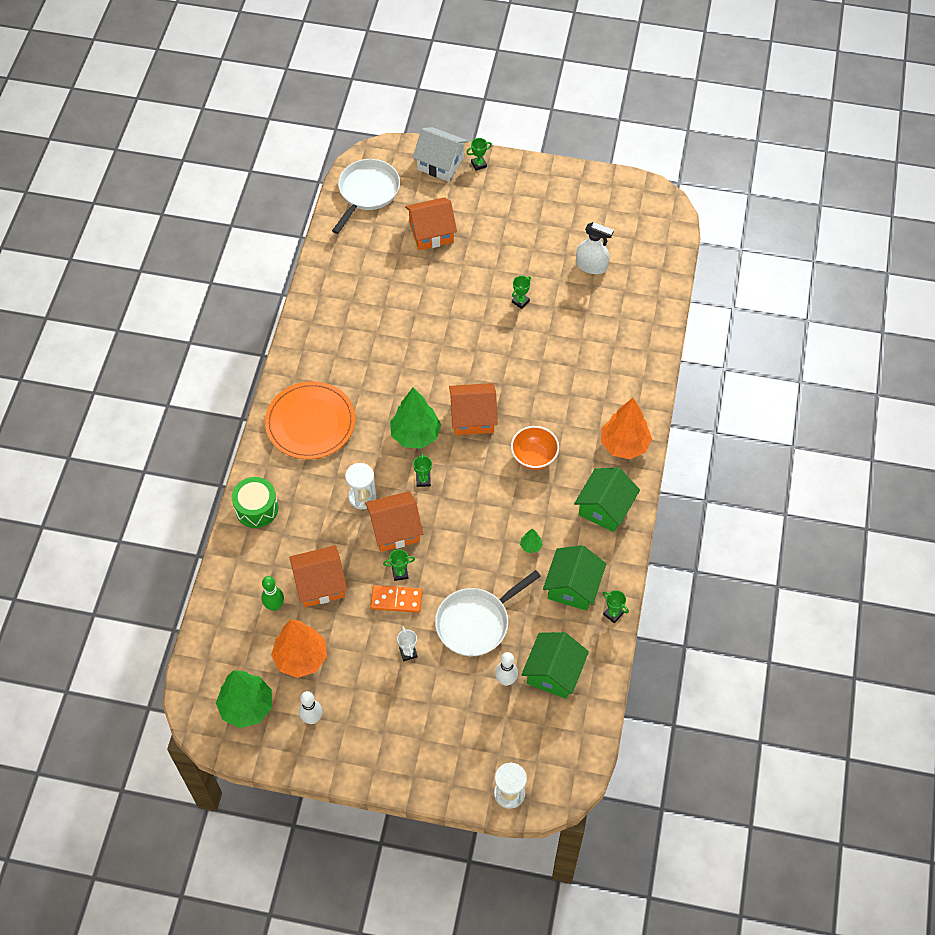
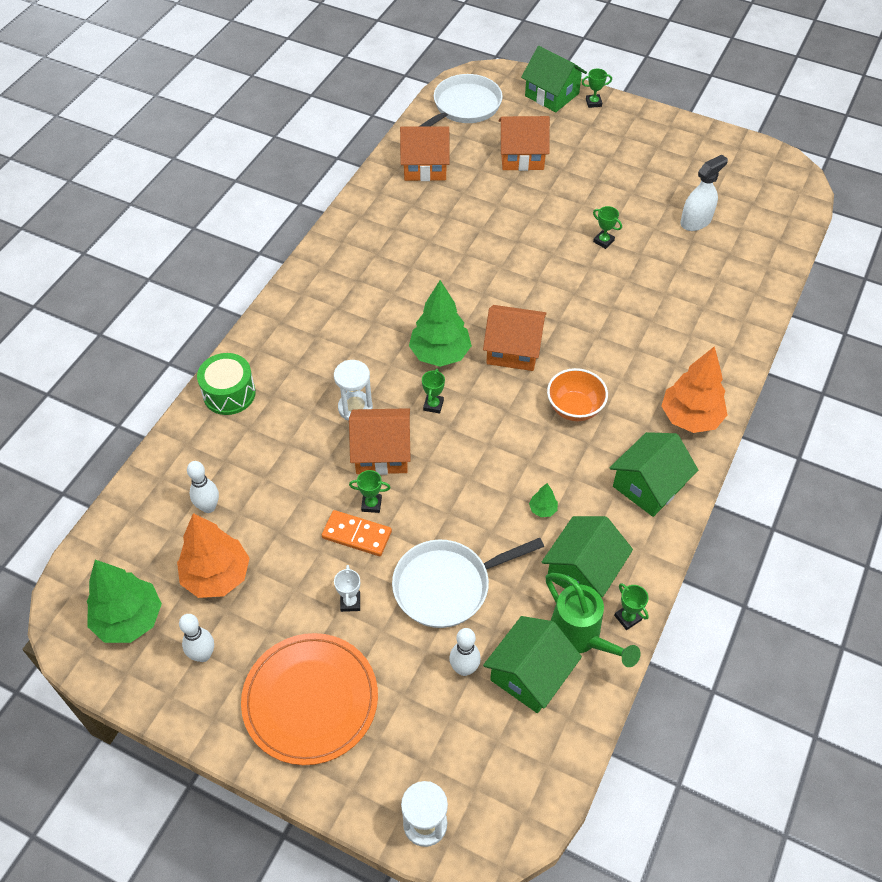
camera: 15 degrees right, 5 degrees down
green bowling pin [261,576,284,611] -> white bowling pin [187,461,219,513]
orange plate [265,381,356,459] -> orange plate moved to [241,633,378,765]
orange house [289,545,347,607] -> orange house moved to [400,126,450,181]
white house [412,127,468,181] -> green house [521,46,587,112]
green trophy [512,276,531,309] -> green trophy turned 75 degrees clockwise [593,206,622,249]
white spray bottle [576,222,614,274] -> white spray bottle turned 75 degrees counterclockwise [680,154,728,231]
none -> green watering can [546,573,640,667]

